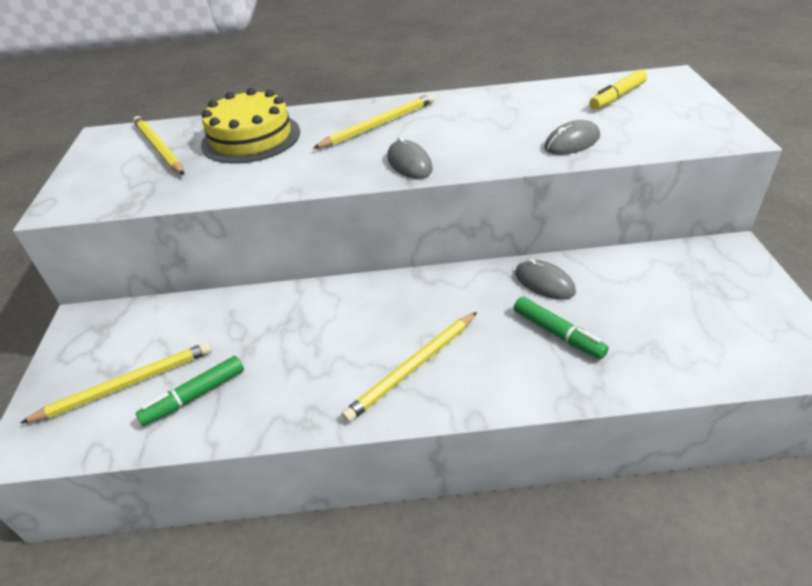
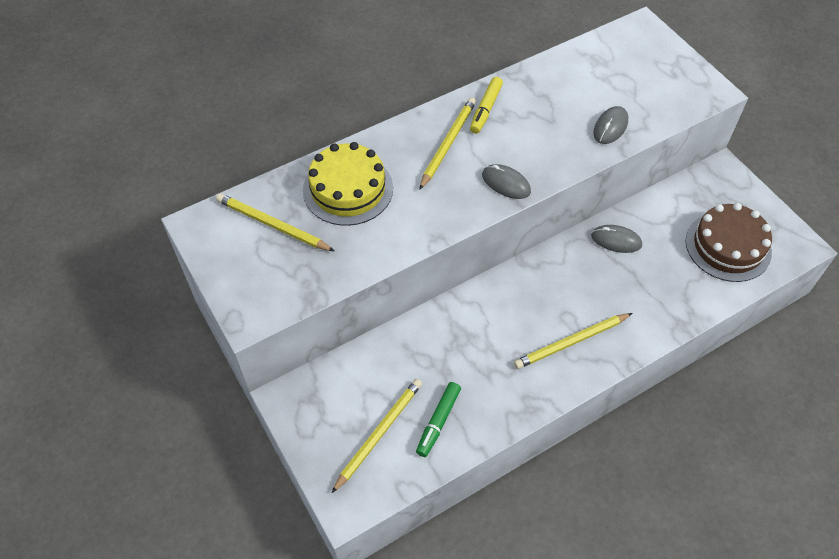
camera: 30 degrees left, 15 degrees up
yellow pencil [342,312,477,422] -> yellow pencil turned 45 degrees clockwise [514,313,632,369]
green marker [514,297,609,359] -> none
yellow marker [589,69,647,110] -> yellow marker moved to [470,77,503,134]
none -> brown cake [686,203,772,282]

